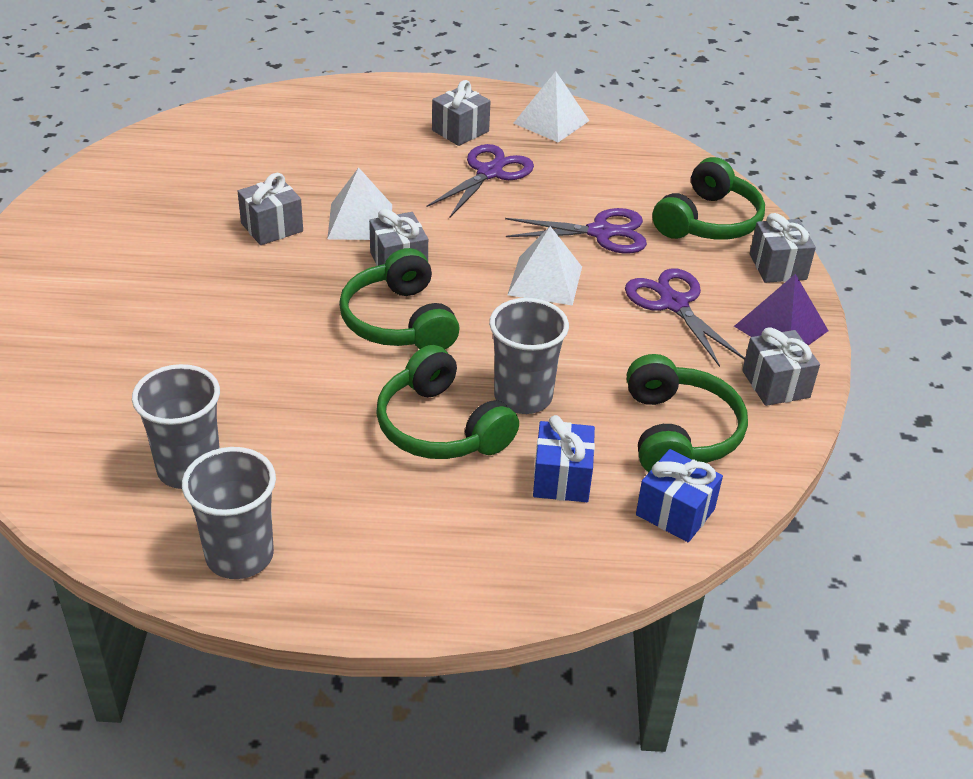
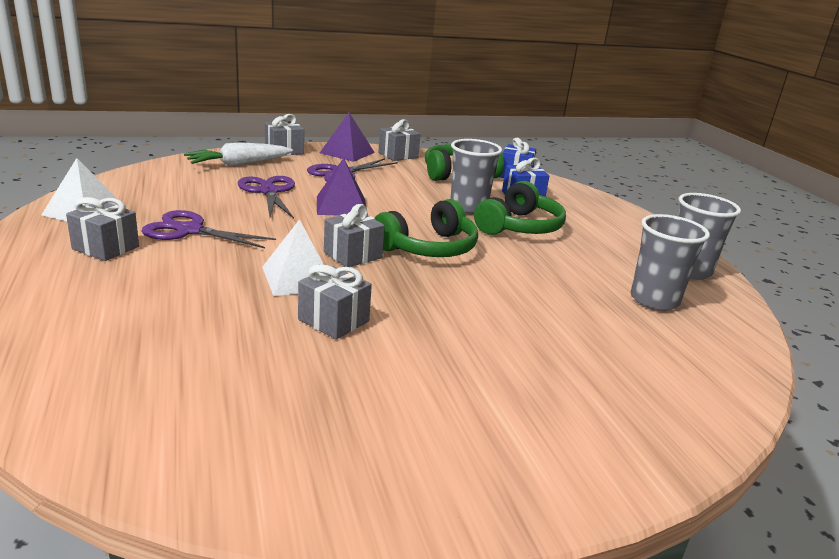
camera: 110 degrees left, 15 degrees down
white pyramid [508,226,582,306] -> purple pyramid [317,158,368,216]
green headphones [652,157,765,240] -> white carrot [184,142,293,166]

